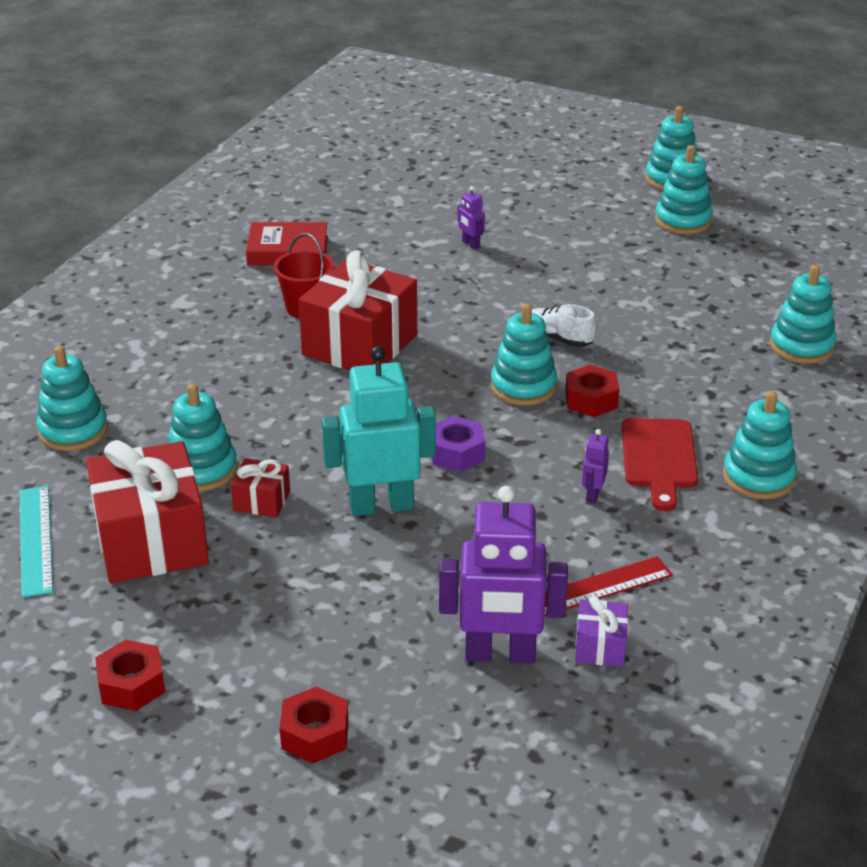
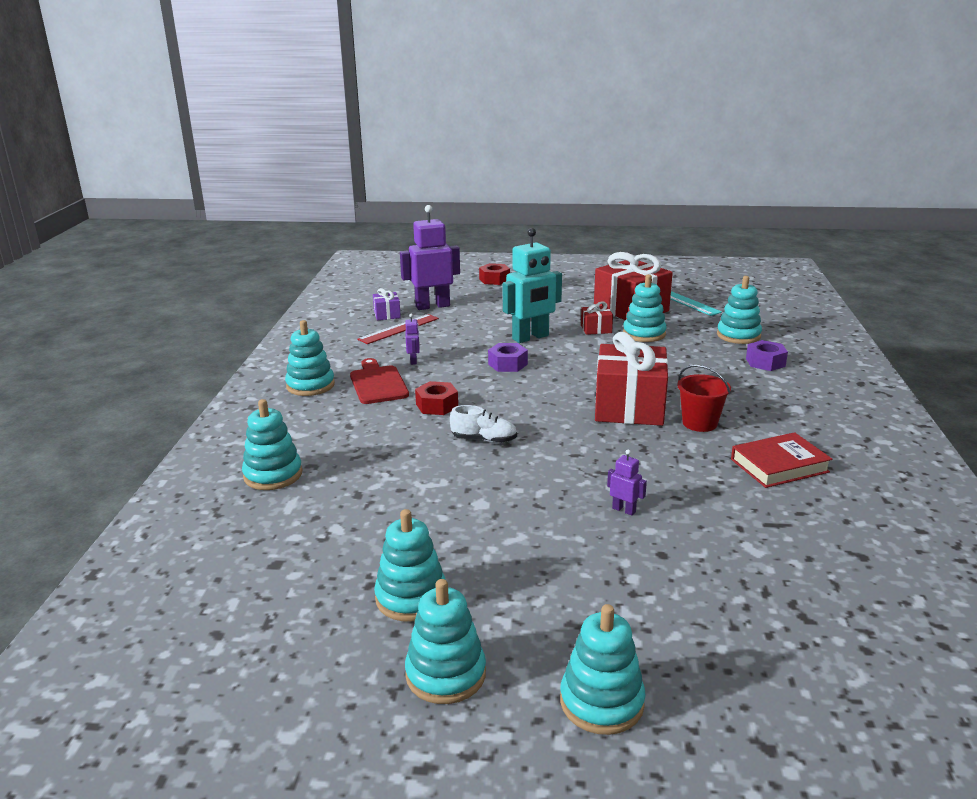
camera: 160 degrees right, 10 degrees down
red nut [95,640,165,711] -> none
turquoise stacking toy [490,304,557,406] -> turquoise stacking toy moved to [560,604,645,735]
none -> purple nut [746,340,788,371]

